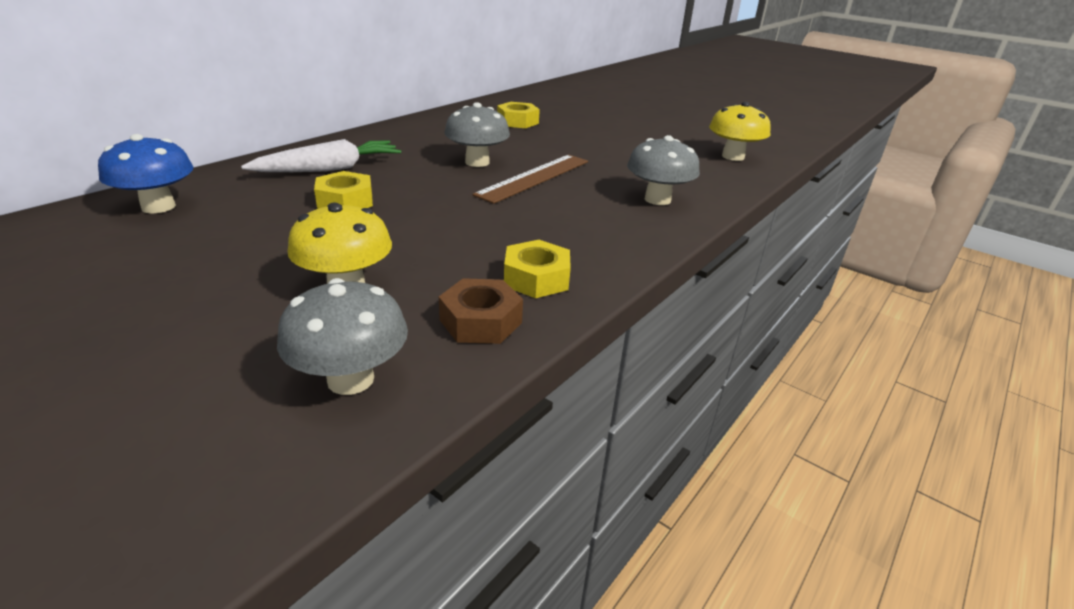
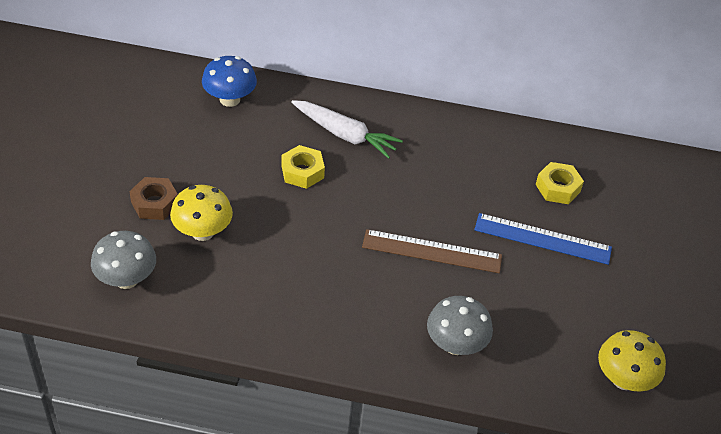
camera: 60 degrees right, 15 degrees up
brown nut [439,278,523,344] -> brown nut moved to [130,177,178,220]
grey mushroom [444,102,510,167] -> none
yellow nut [504,240,571,298] -> none
none -> blue ruler [474,213,612,265]

